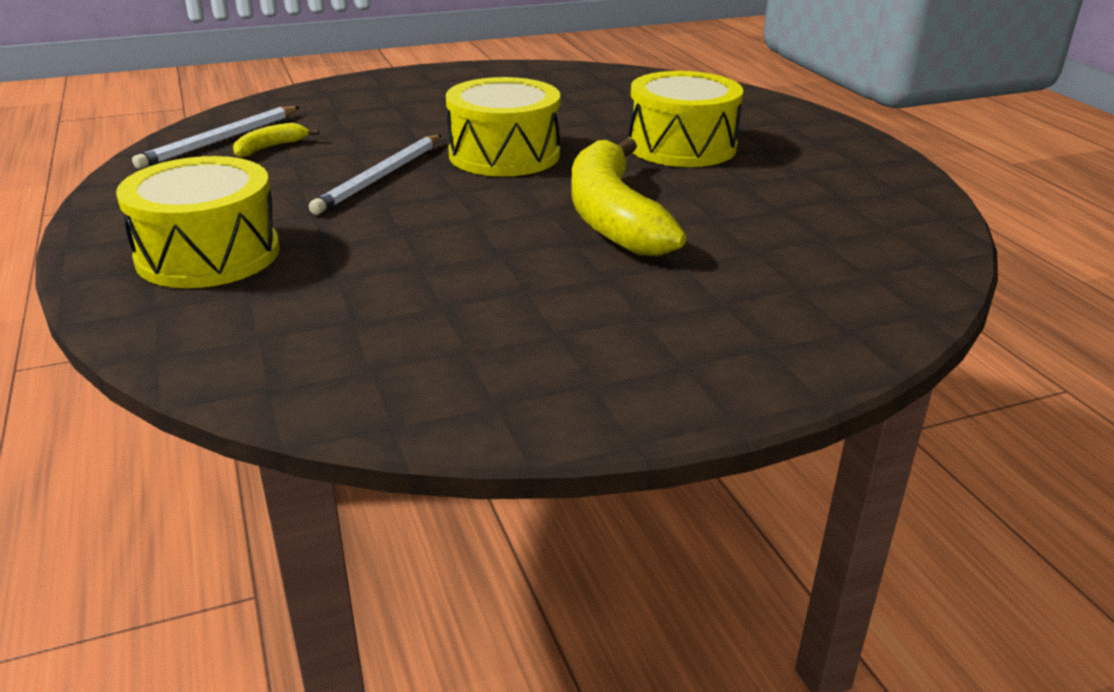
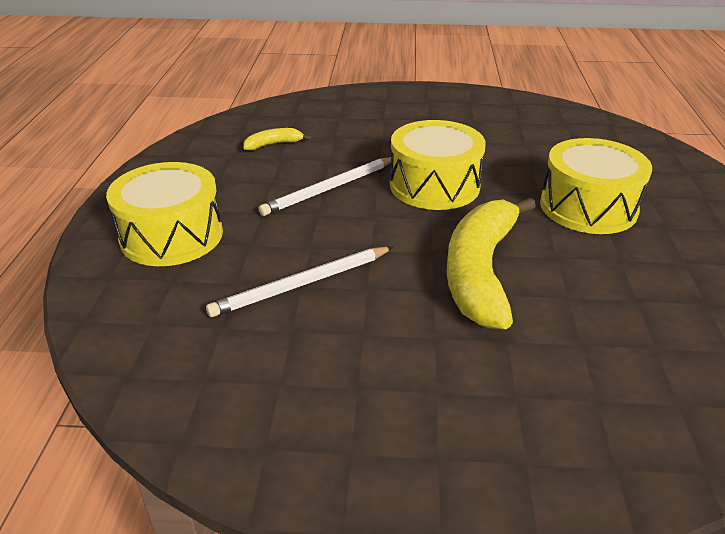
camera: 25 degrees right, 5 degrees up
white pencil [132,106,300,169] -> white pencil moved to [206,247,393,317]

